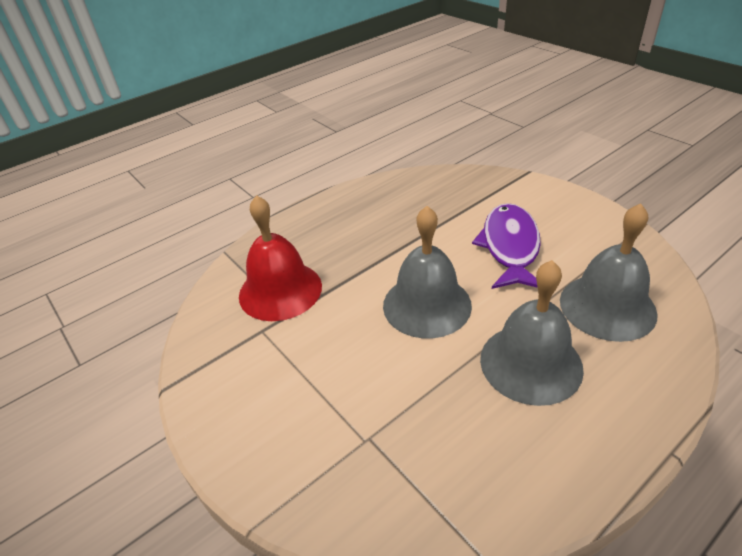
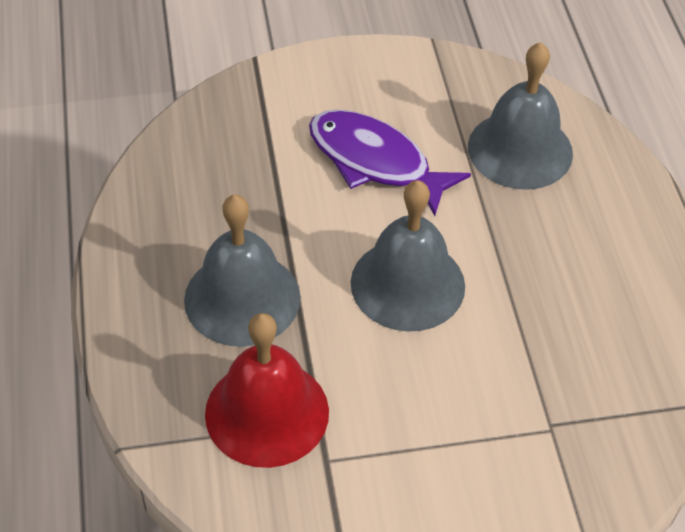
camera: 65 degrees left, 10 degrees up
grey bell [480,260,584,406] -> grey bell moved to [184,194,300,347]

